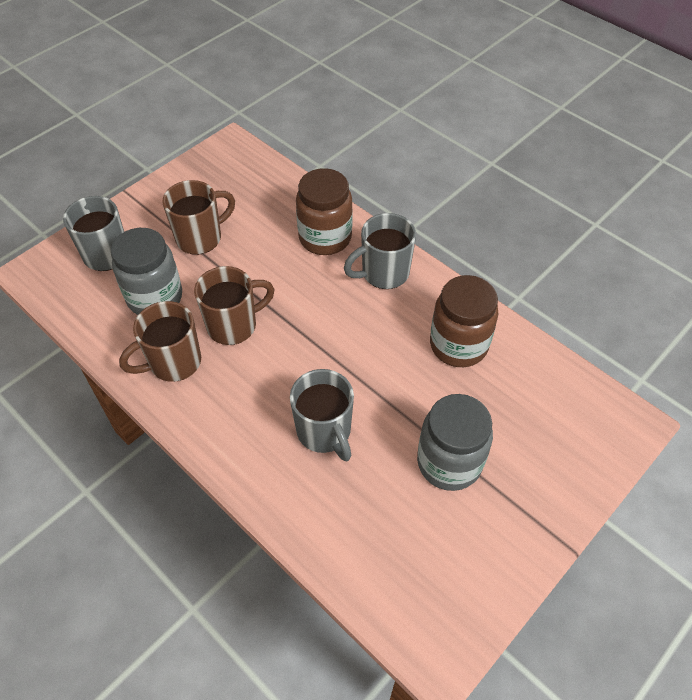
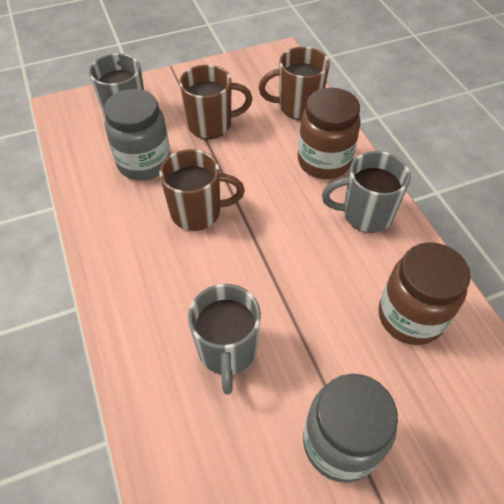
camera: 25 degrees right, 0 degrees up
brown mug [119,301,201,382] -> brown mug moved to [258,47,330,120]

